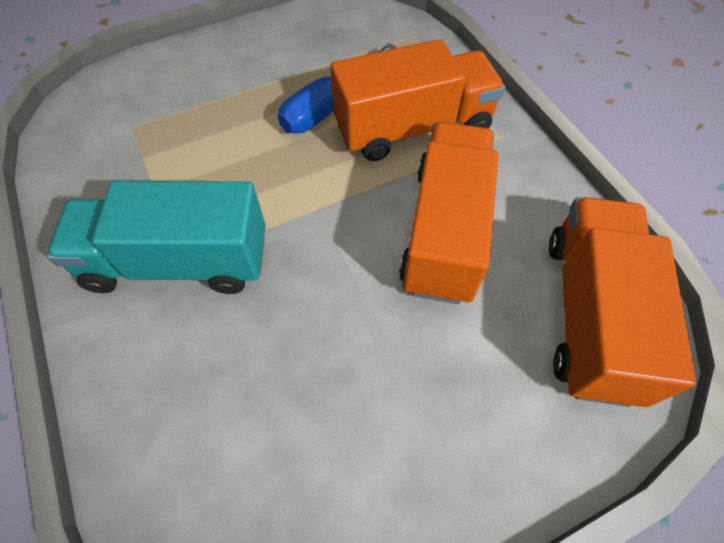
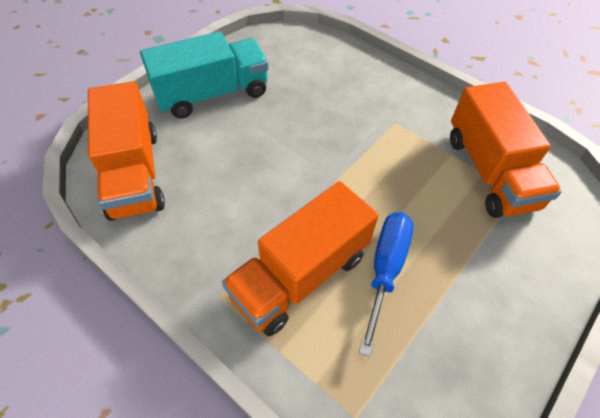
camera: 155 degrees right, 5 degrees down
turquoise truck [47,181,266,294] -> turquoise truck moved to [140,32,269,119]
orange truck [399,122,499,304] -> orange truck moved to [450,82,561,218]

